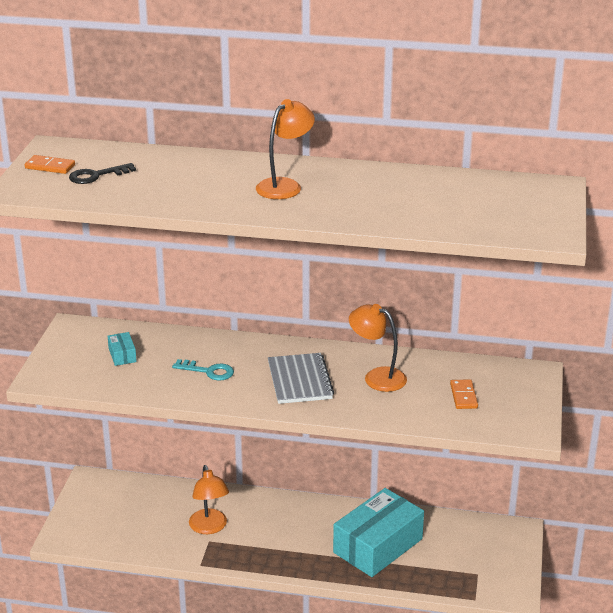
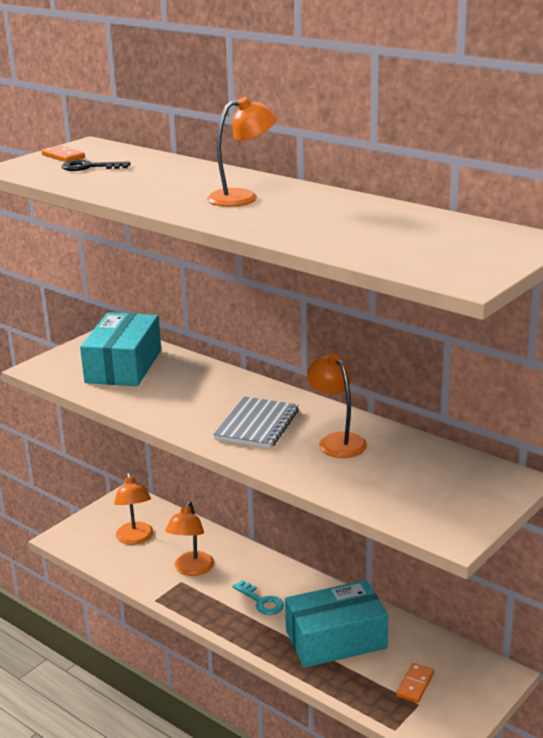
camera: 30 degrees right, 5 degrees down
turquoise box [108,332,137,366] -> turquoise box [80,312,161,386], size x2.48
turquoise key [172,359,234,381] -> turquoise key moved to [232,580,284,615]
orange domino [450,379,478,409] -> orange domino moved to [396,663,434,703]
none -> orange lamp [114,473,154,545]

